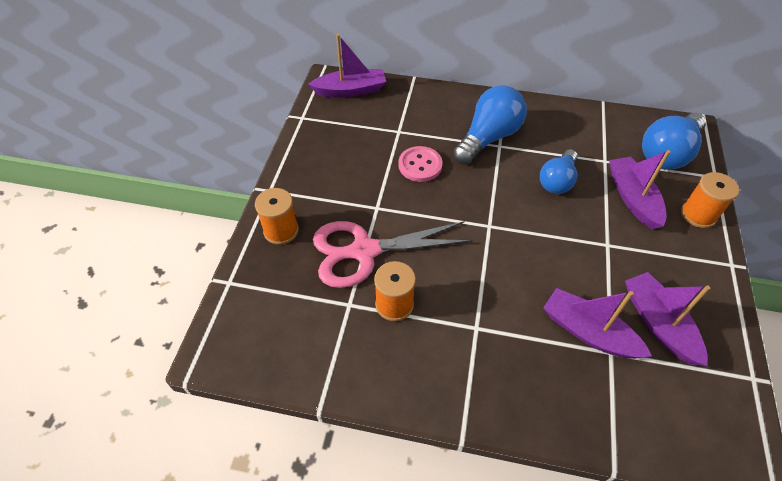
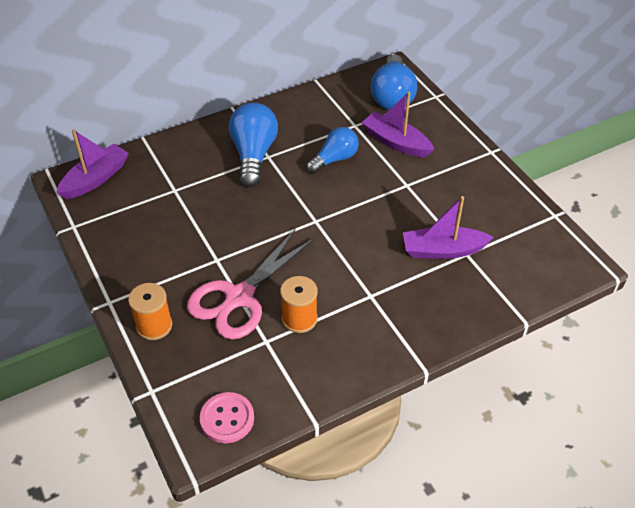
camera: 40 degrees left, 5 degrees down
pink button [398,146,443,182] -> pink button moved to [200,392,254,443]
blue light bulb [540,149,578,194] -> blue light bulb turned 120 degrees counterclockwise [306,127,359,174]
purple boat [625,272,710,366] -> none
orange spool [681,172,739,228] -> none

